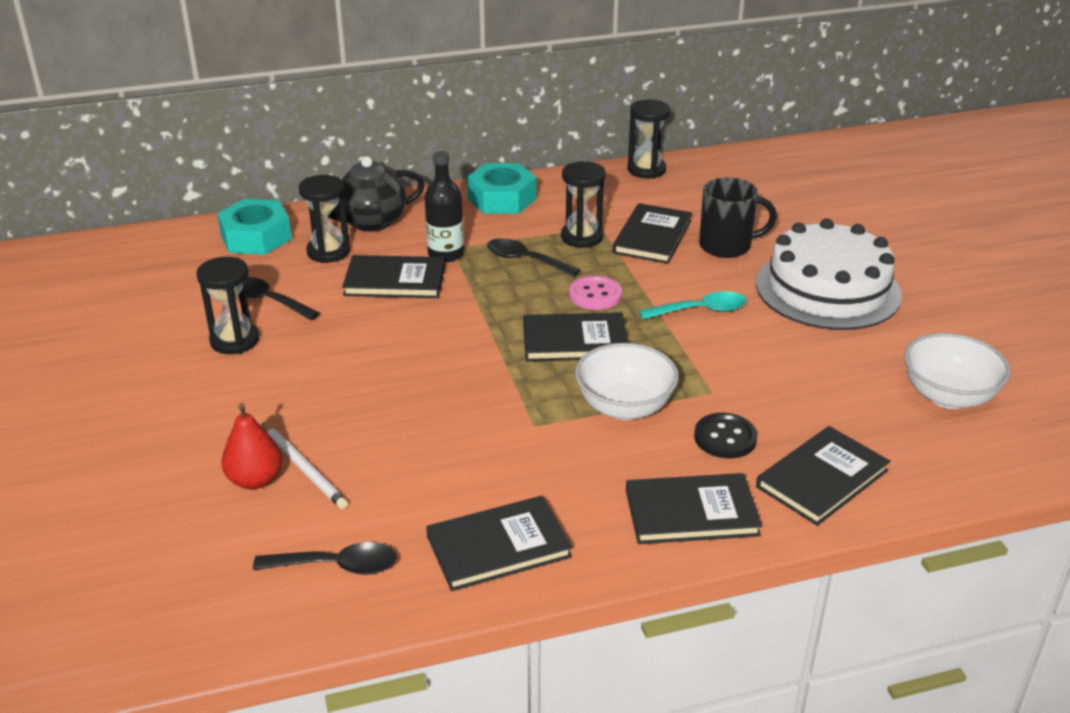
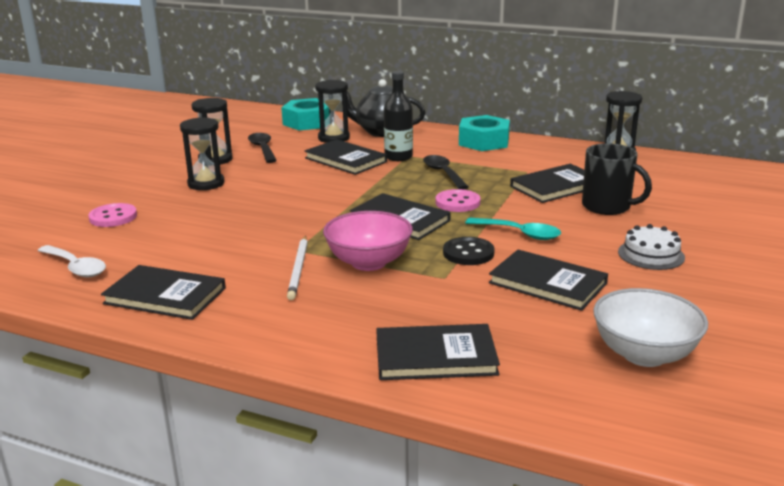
camera: 40 degrees right, 10 degrees down
red pear [221,403,282,489] -> pink button [88,203,137,227]
black spoon [253,542,397,575] -> white spoon [38,245,106,277]
white pencil [262,423,348,509] -> white pencil moved to [287,236,308,300]
black hourglass [561,161,606,248] -> black hourglass moved to [180,117,225,190]
white bowl [575,343,679,420] -> pink bowl [323,211,413,271]
black book [626,473,762,544] -> black book moved to [489,249,608,311]
black button [694,413,758,458] -> black button moved to [443,237,495,265]
white cake [756,218,902,330] -> white cake [618,224,685,270], size x0.46

